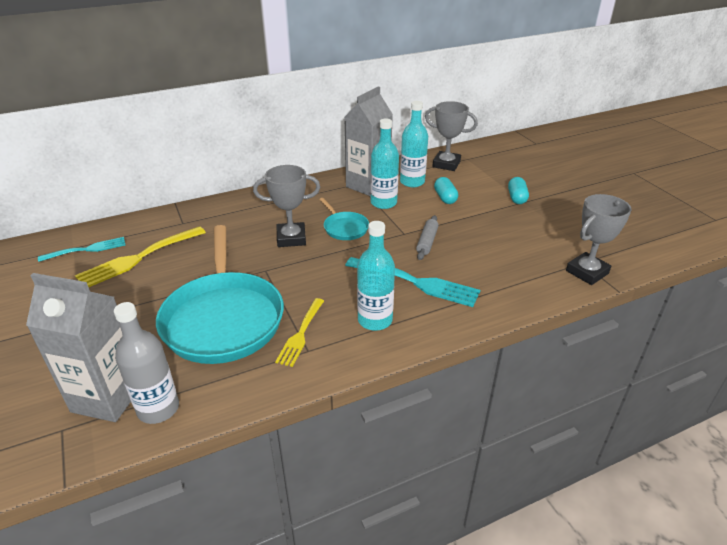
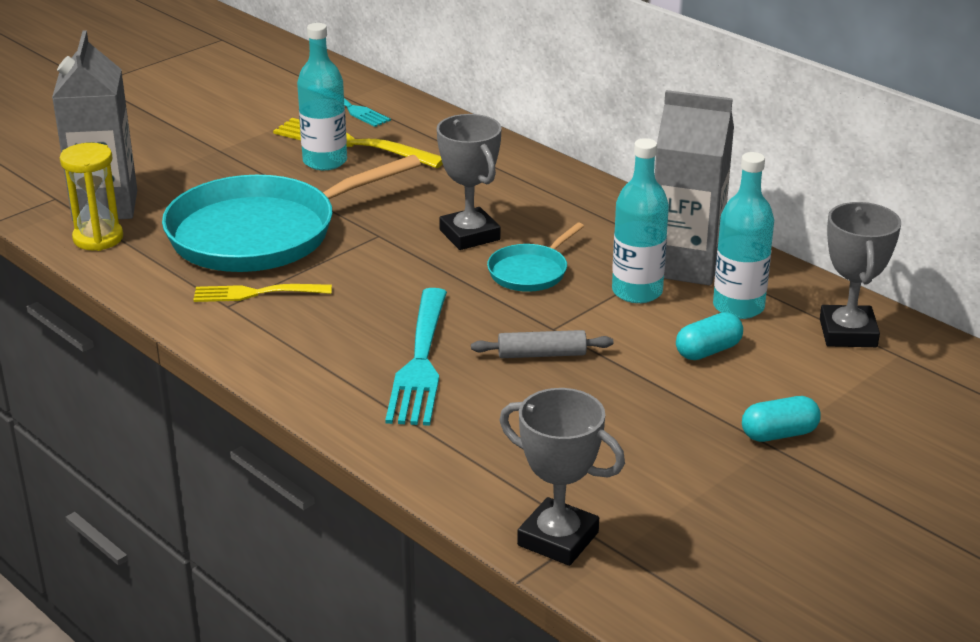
camera: 70 degrees right, 5 degrees down
grey bottle [114,302,179,424] -> yellow hourglass [60,143,123,251]
turquoise bottle [357,221,395,331] -> turquoise bottle moved to [297,23,347,170]

